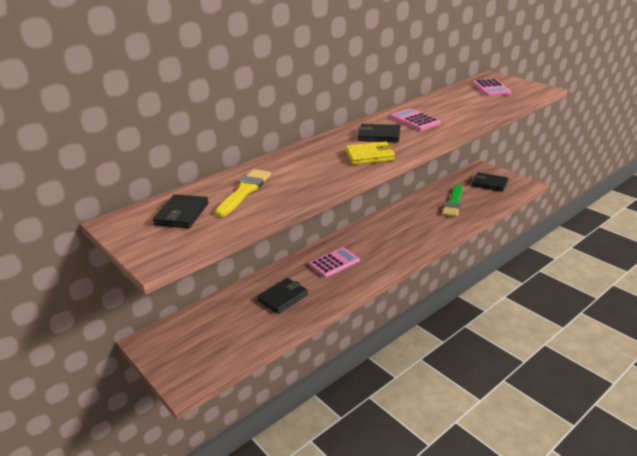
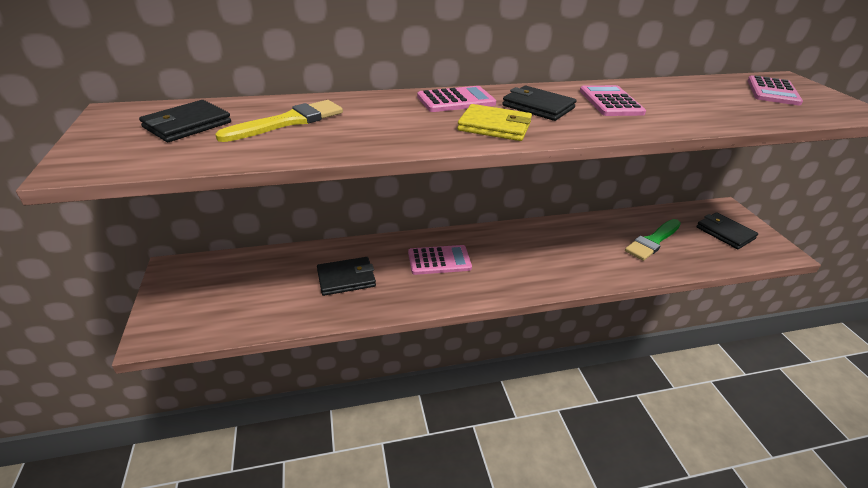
camera: 25 degrees right, 5 degrees up
none -> pink calculator [417,86,496,112]

